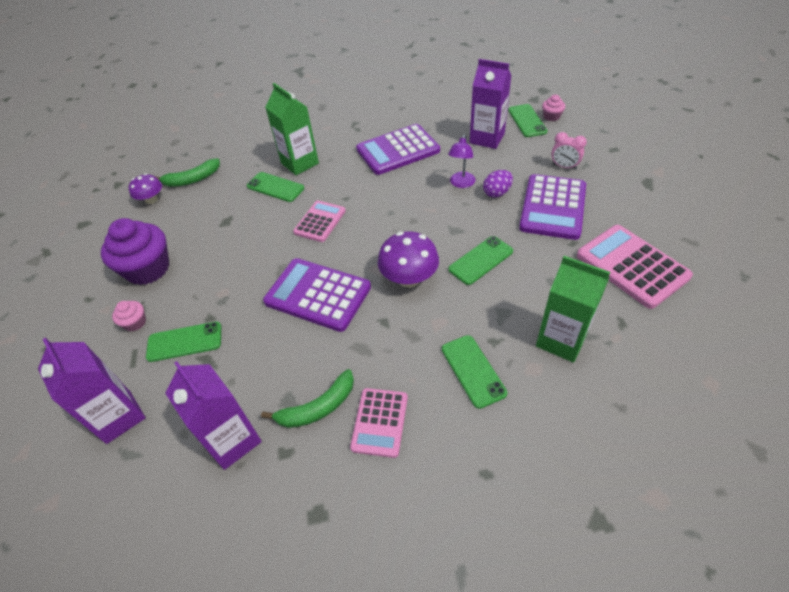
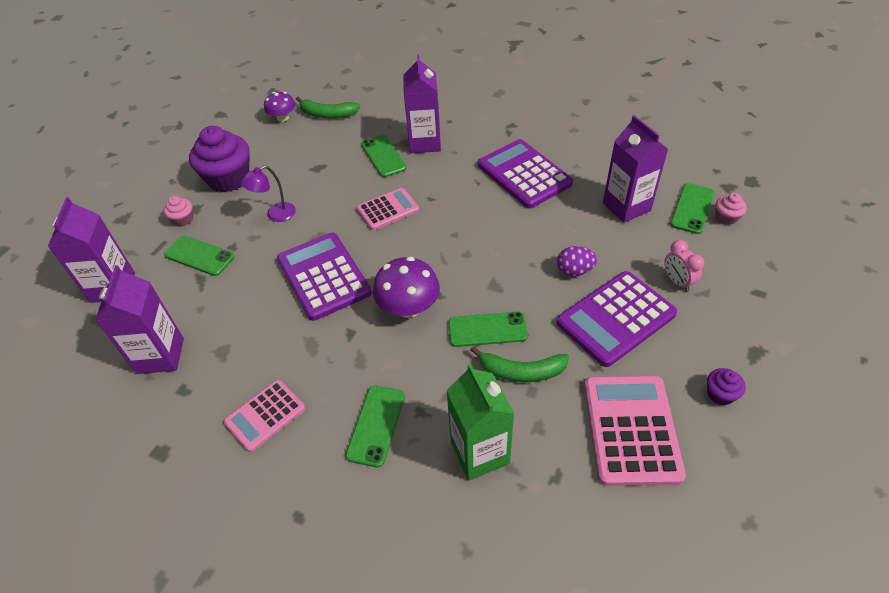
camera: 35 degrees right, 0 degrees up
green banana [261,369,354,428] -> green banana moved to [471,346,569,382]
green carton [265,83,319,175] -> purple carton [403,55,441,153]
purple calculator [356,124,440,175] -> purple calculator turned 45 degrees clockwise [478,139,573,208]
purple lamp [448,134,476,188] -> purple lamp moved to [241,166,296,222]
none -> purple cupcake [707,368,746,405]

